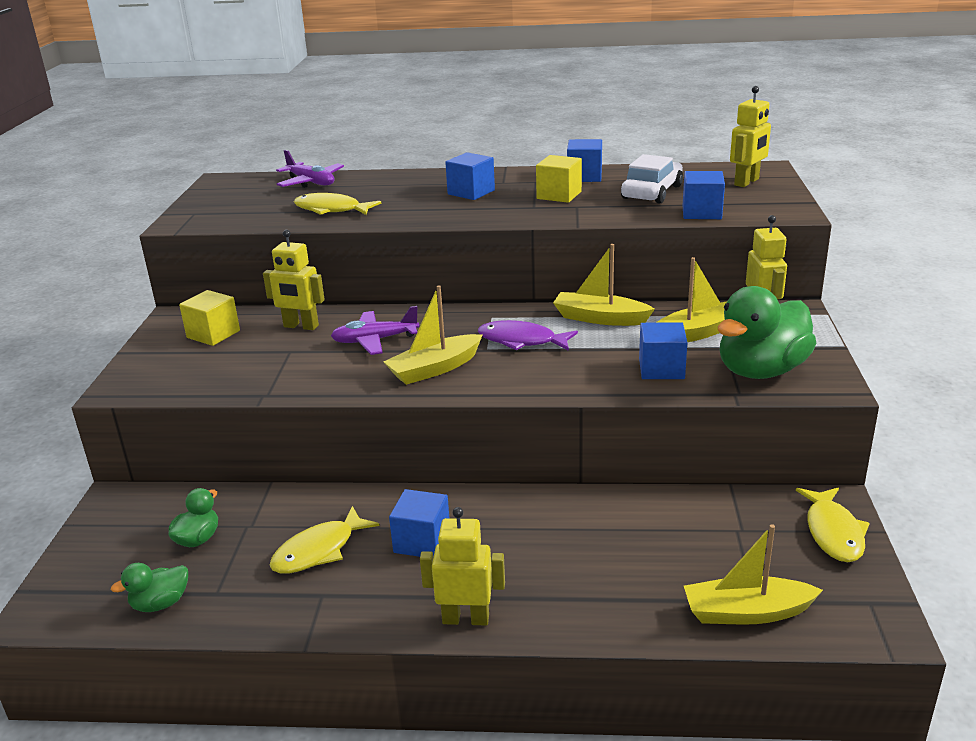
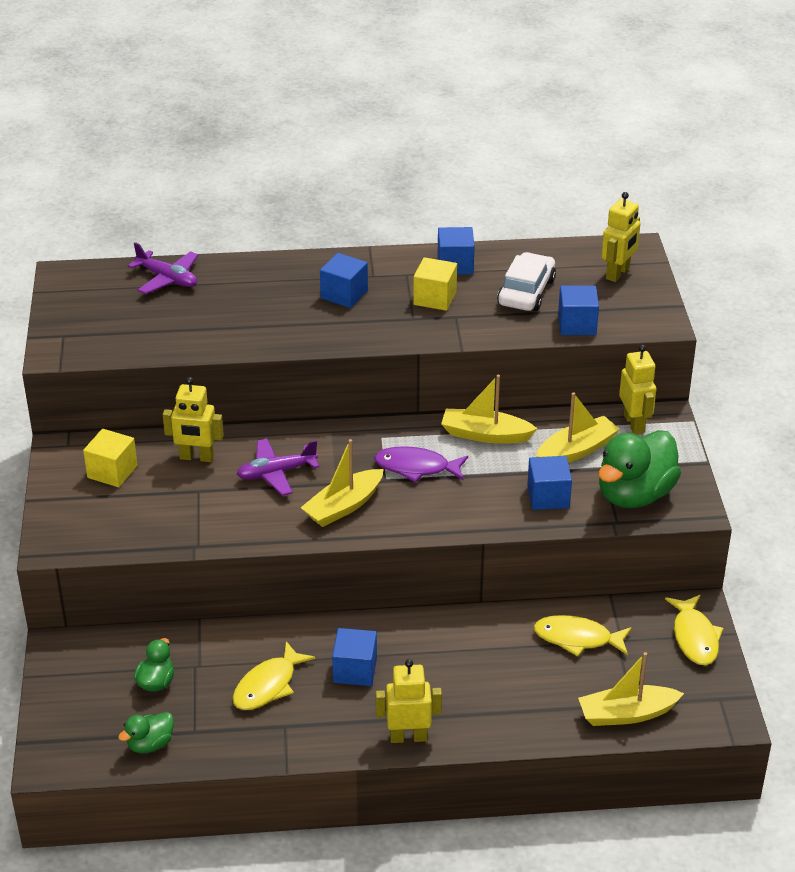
camera: 10 degrees left, 10 degrees up
yellow fish [294,193,381,215] -> yellow fish moved to [533,615,632,656]

